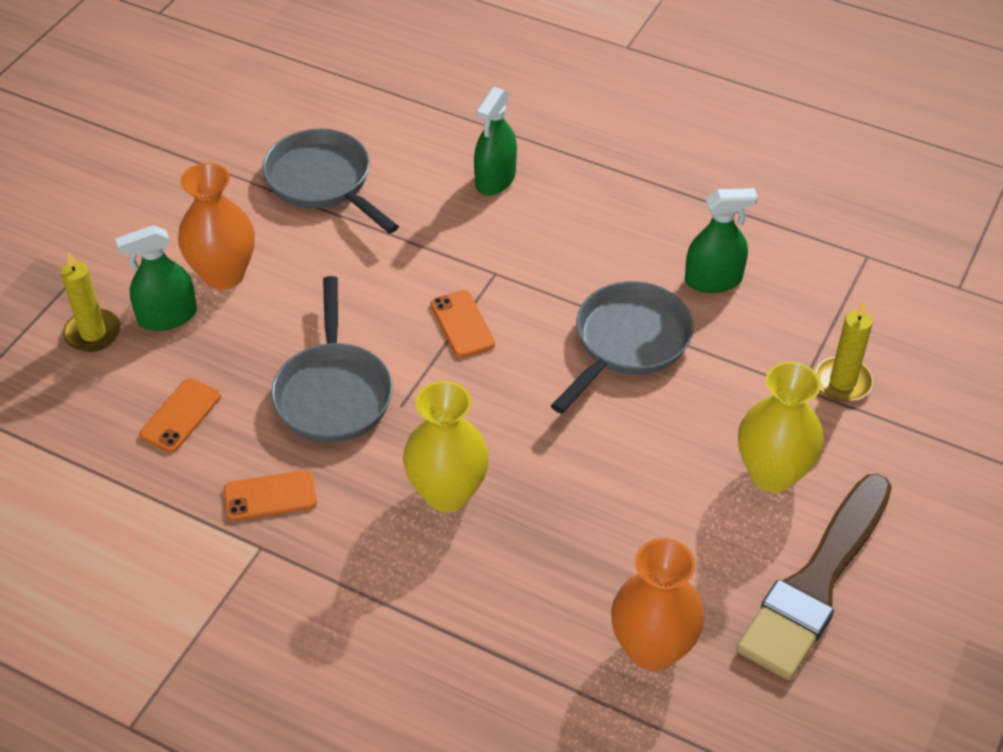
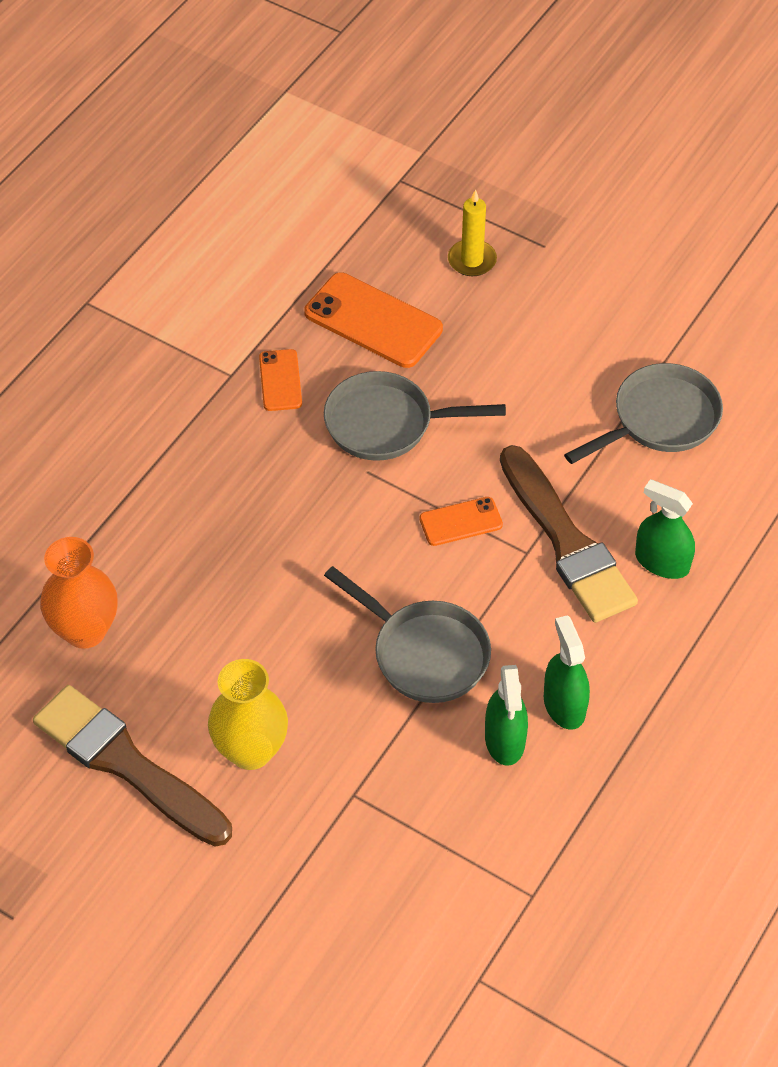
camera: 95 degrees right, 5 degrees up
green spray bottle [115,225,197,331] -> green spray bottle moved to [544,615,590,730]
orange phone [139,378,221,452] -> orange phone [304,272,443,368], size x1.80
orange vase [178,163,255,290] -> none
yellow vase [403,381,489,512] -> none
yellow candle [815,302,873,402] -> none
none -> brown brush [500,445,638,623]

